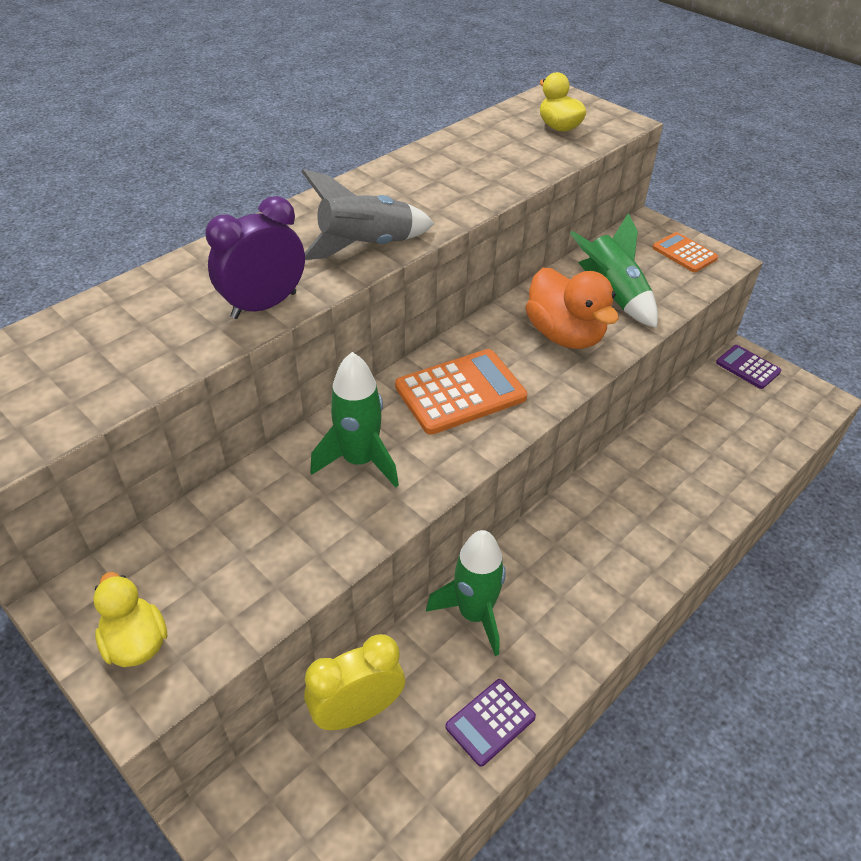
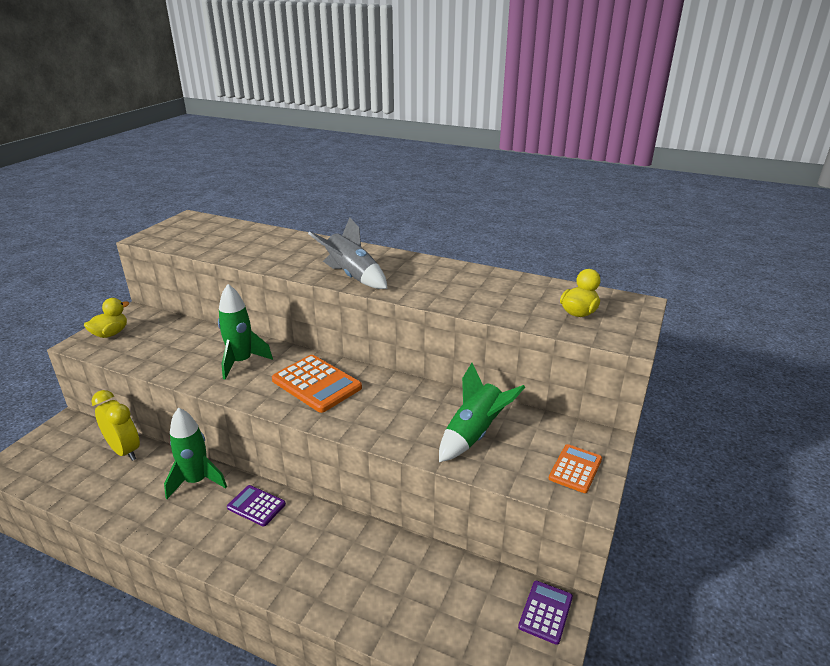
camera: 70 degrees right, 15 degrees down
purple clock [206,196,305,319] -> none
purple calculator [445,679,536,767] -> purple calculator moved to [227,485,286,526]
orange duck [526,267,619,349] -> none

